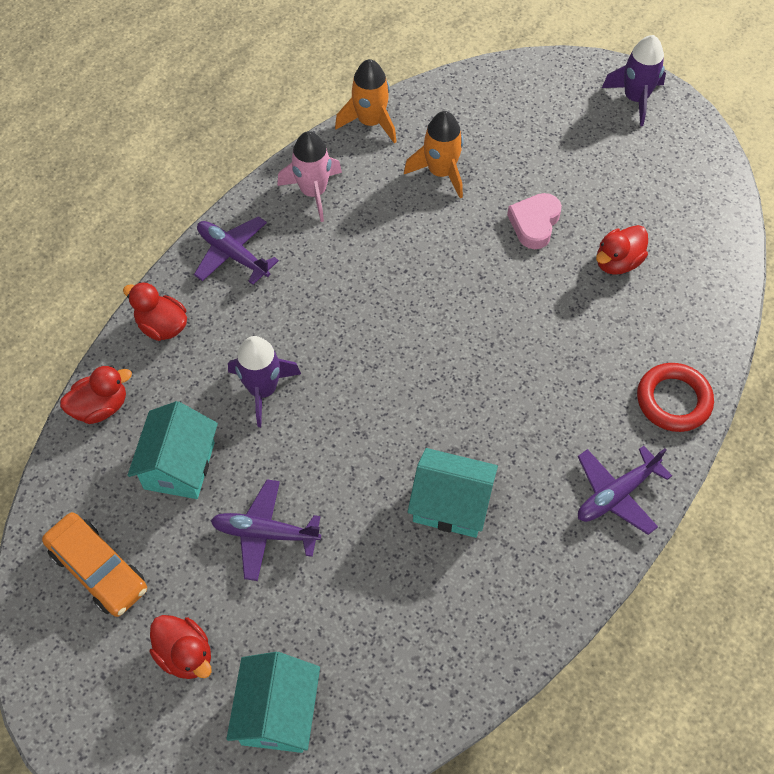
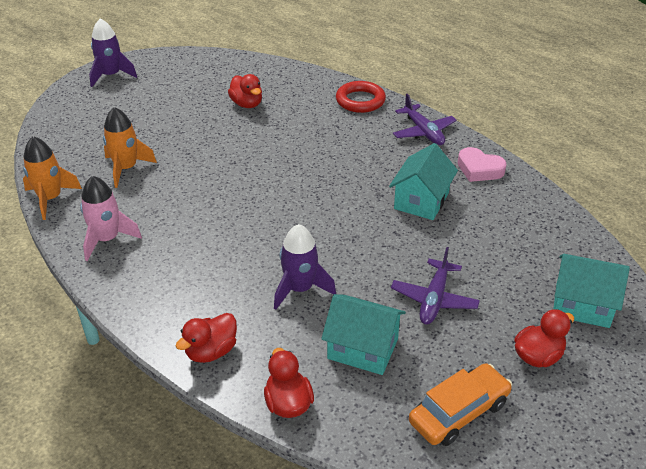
camera: 80 degrees left, 20 degrees down
purple plane [194,216,279,285] -> none
pink heart [507,193,562,249] -> pink heart moved to [458,147,507,182]

